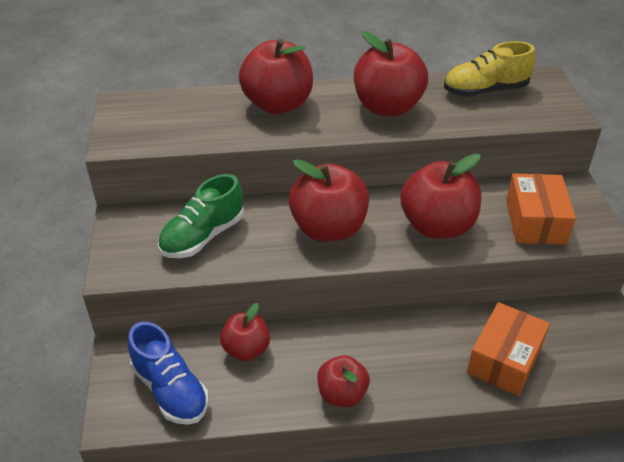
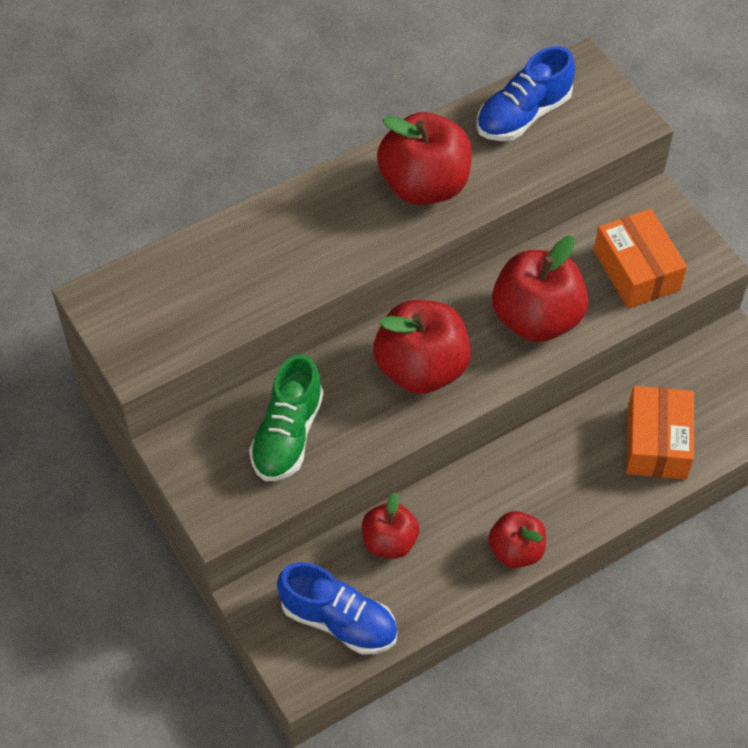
camera: 25 degrees left, 15 degrees up
red apple [239,39,313,114] -> none
yellow shoe [444,41,536,97] -> blue shoe [476,46,575,141]

